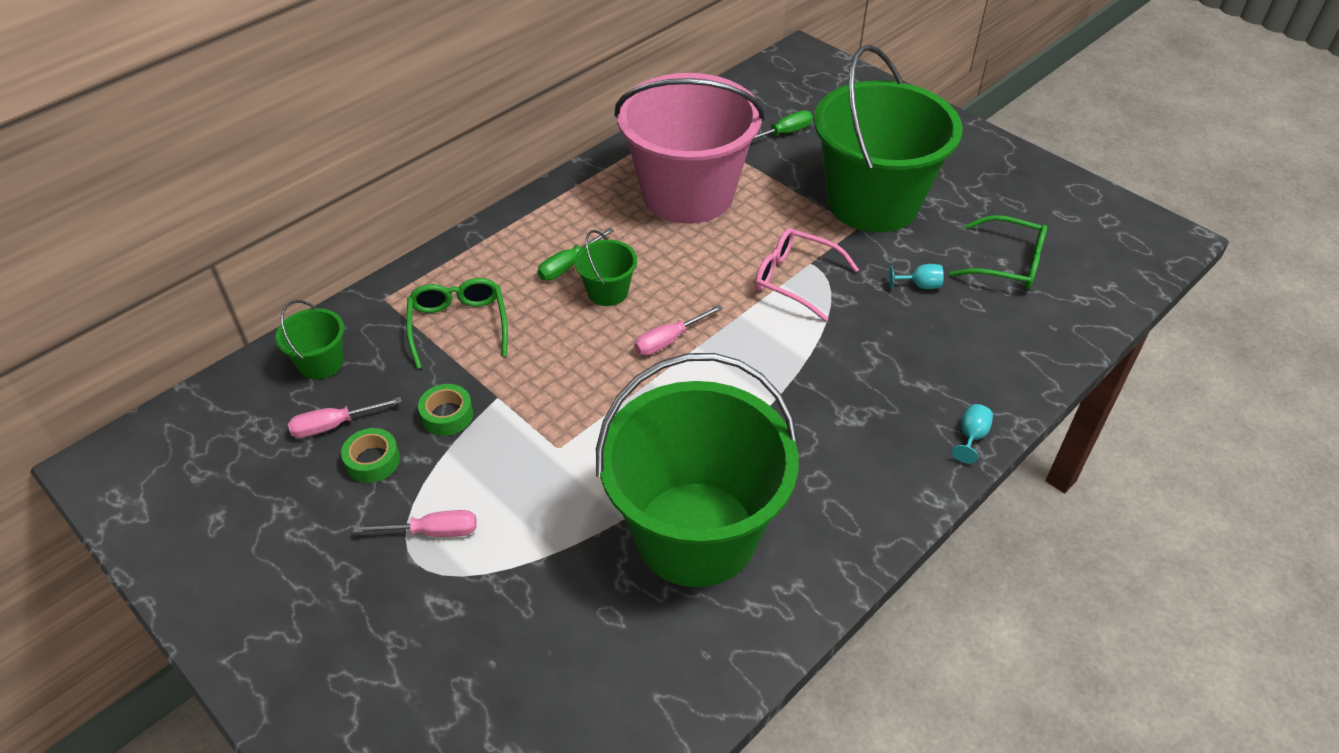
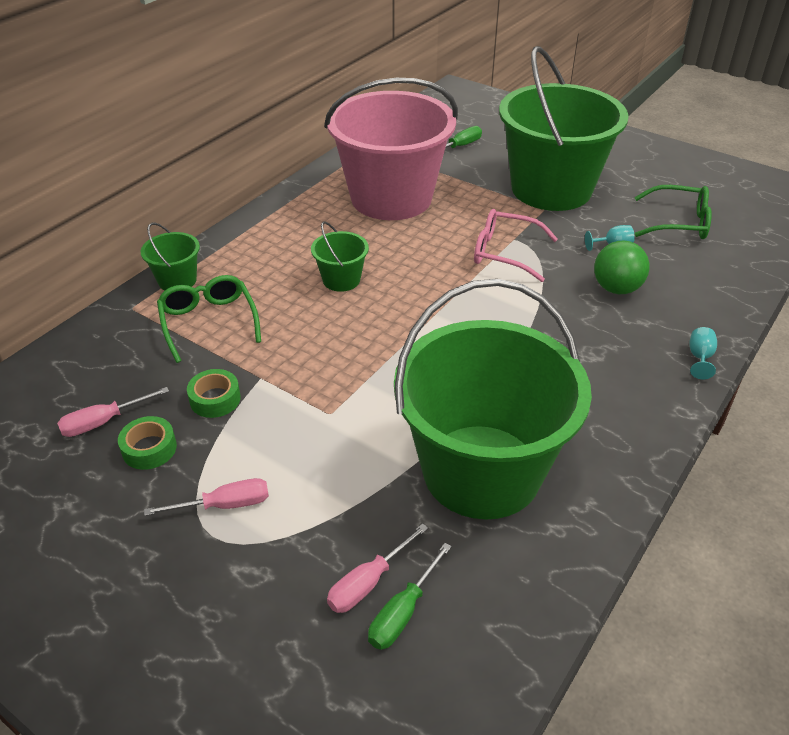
camera: 10 degrees left, 5 degrees down
green bucket [275,300,344,380] -> green bucket moved to [141,223,200,291]
green screwdriver [538,228,614,280] -> green screwdriver moved to [368,543,452,650]
pink screwdriver [634,305,723,355] -> pink screwdriver moved to [327,523,428,613]
none -> green ball [594,240,650,295]

